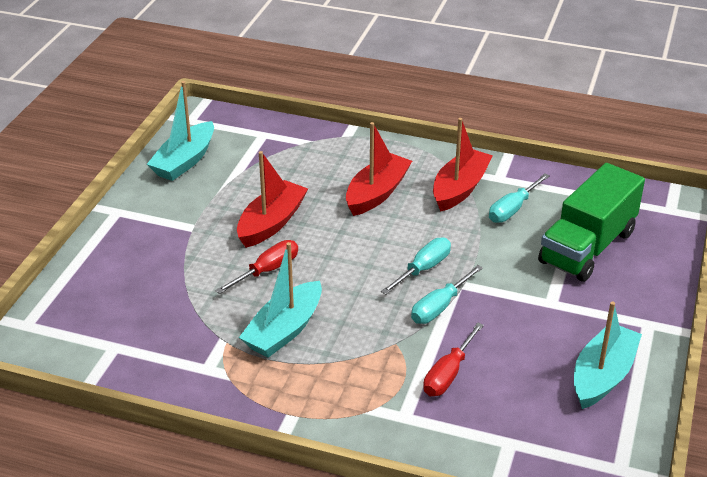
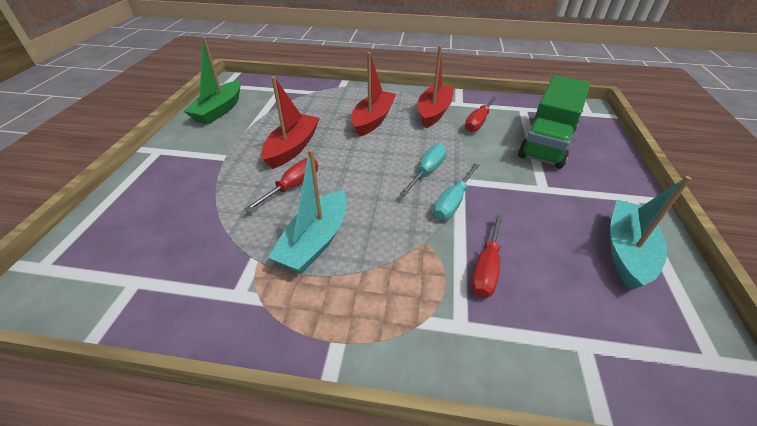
camera: 10 degrees left, 5 degrees up
turquoise boat [147,81,214,181] -> green boat [184,37,241,124]
turquoise screwdriver [489,174,550,223] -> red screwdriver [465,96,497,132]

